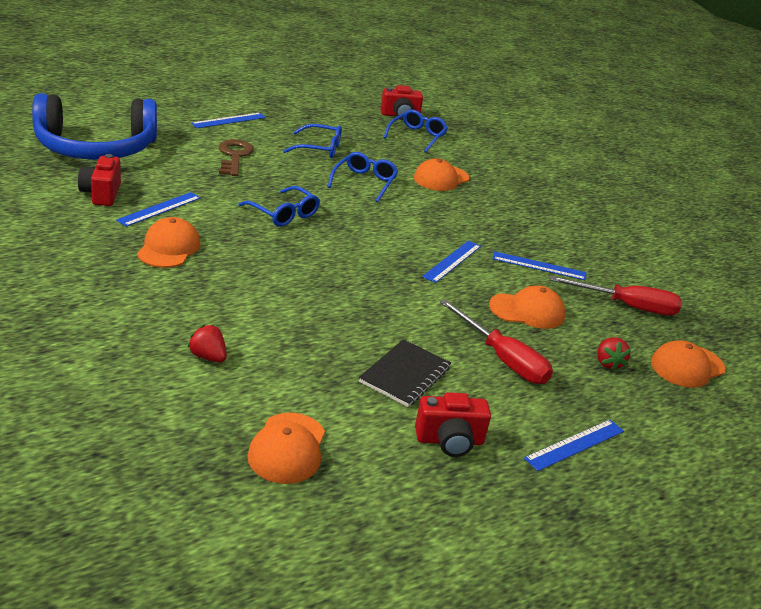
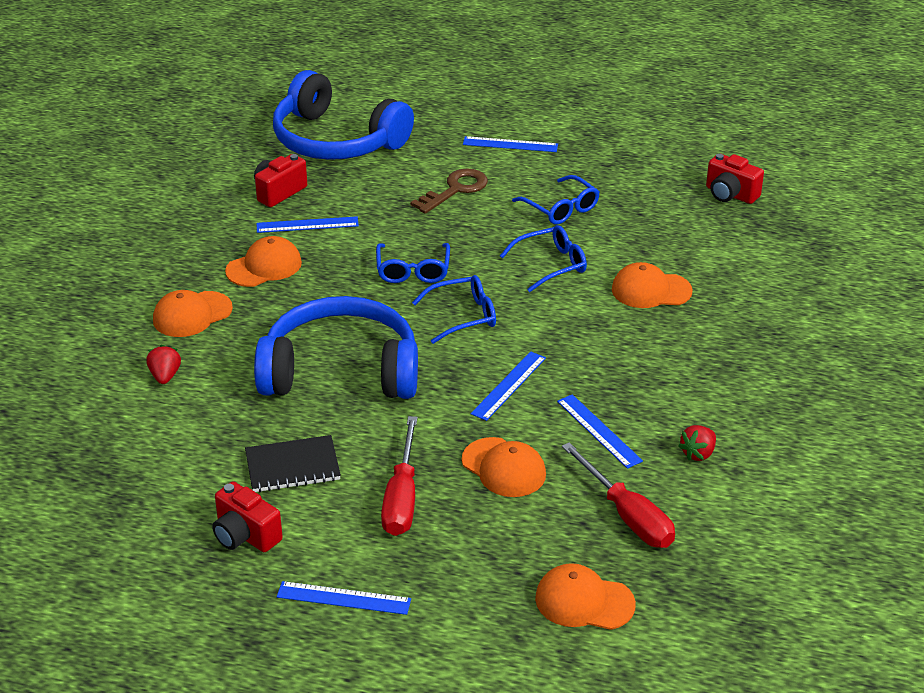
camera: 50 degrees right, 5 degrees up
orange cap [247,413,325,484] -> orange cap moved to [153,290,233,337]
blue glasses [383,109,448,152] -> blue glasses moved to [412,275,496,344]
blue ruler [422,241,481,283] -> blue ruler turned 45 degrees counterclockwise [471,351,546,421]
red strawberry [597,337,631,371] -> red strawberry moved to [678,425,716,461]
none -> blue headphones [254,296,418,399]

